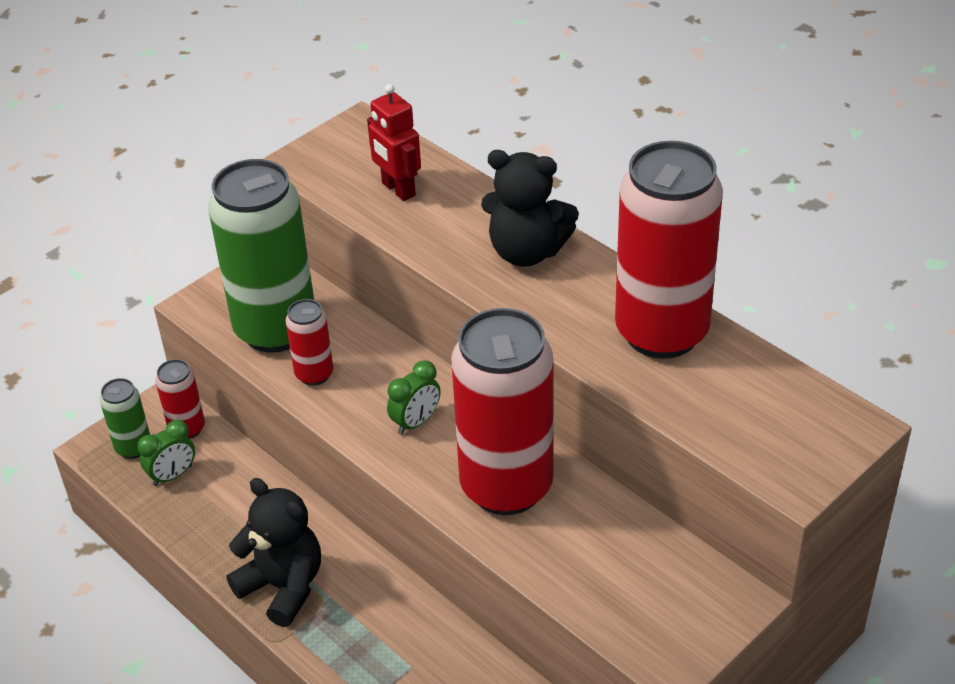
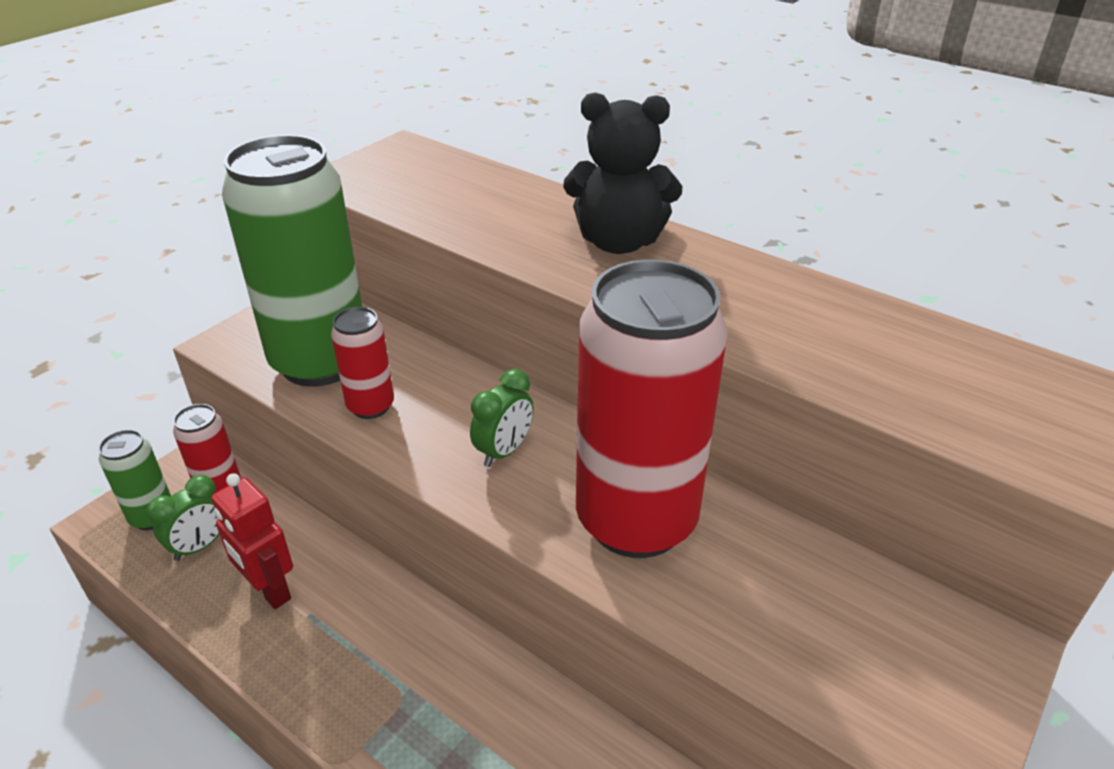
camera: 10 degrees left, 5 degrees down
black teddy bear [227,478,321,627] -> none
red robot [367,84,421,201] -> red robot moved to [211,473,293,609]
red can [615,141,723,359] -> none

